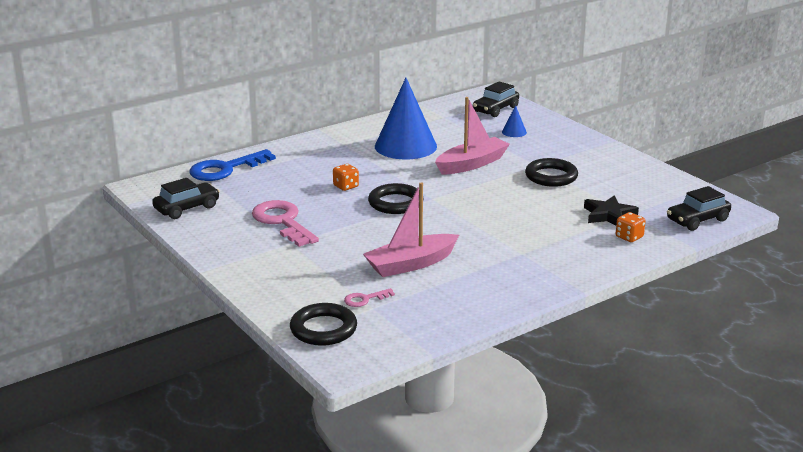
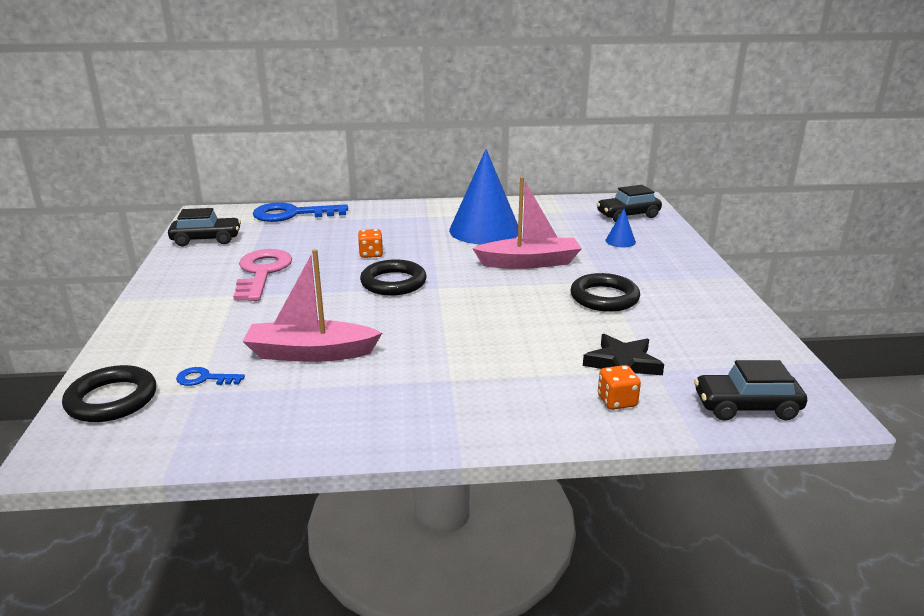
camera: 30 degrees right, 0 degrees up
pink key [344,288,395,307] -> blue key [176,367,245,386]

